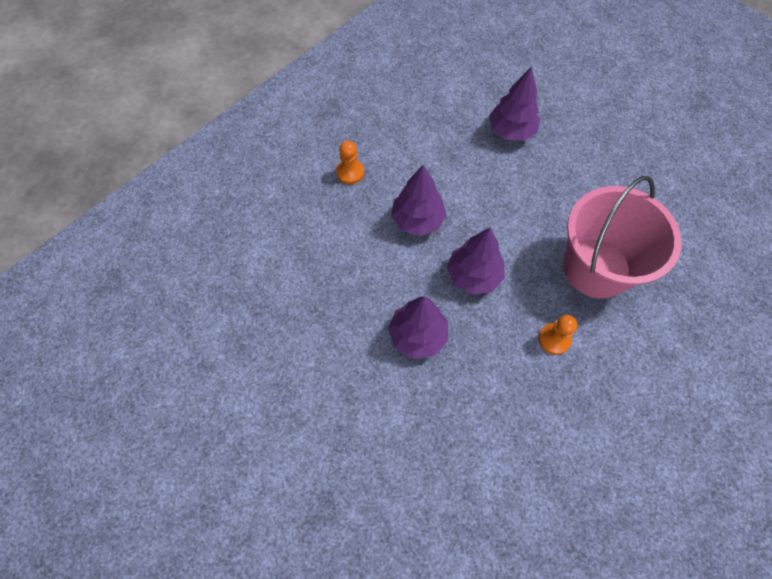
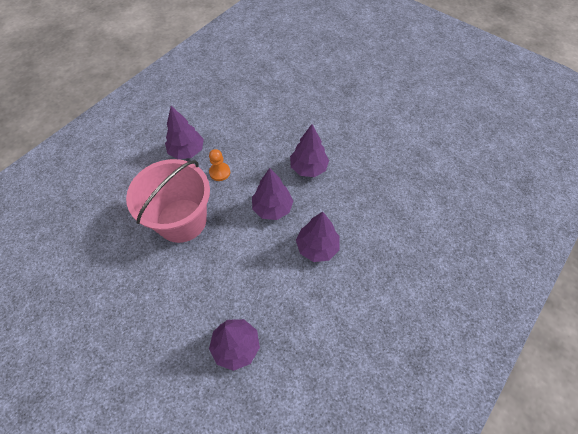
camera: 175 degrees right, 5 degrees down
orange pawn [336,141,364,184] -> none
none -> purple tree [165,106,204,159]

